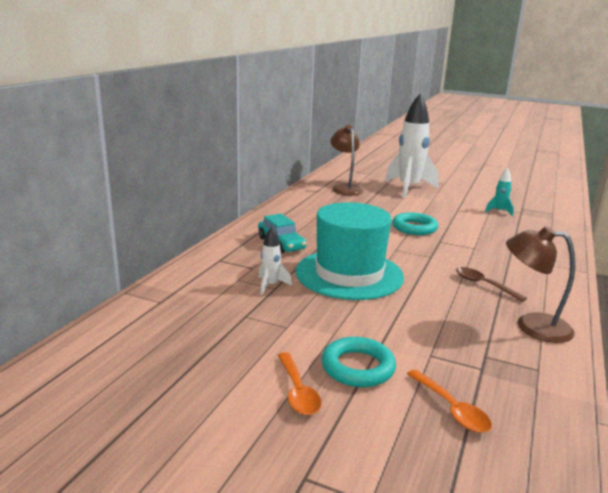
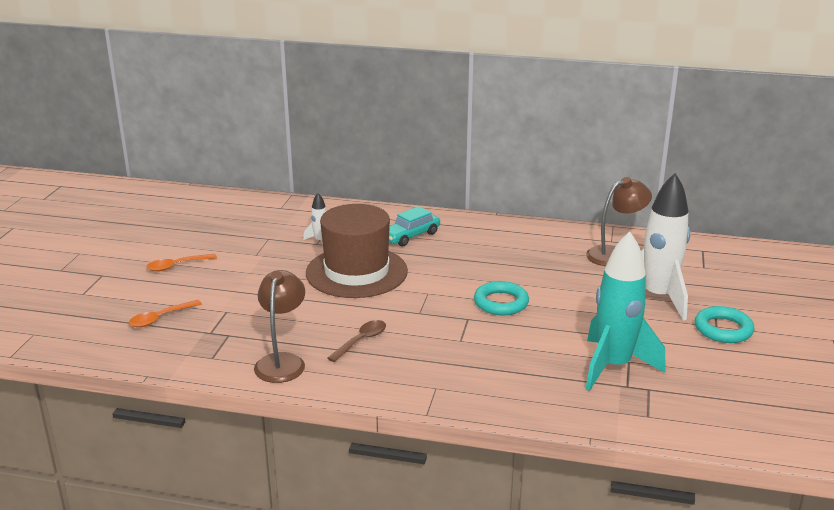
camera: 80 degrees right, 5 degrees up
turquoise hat [296,202,404,300] -> brown hat [306,204,408,298]
turquoise ring [322,337,396,387] -> turquoise ring moved to [695,306,754,343]
turquoise rocket [485,168,514,216] -> turquoise rocket [586,231,666,391], size x2.27

